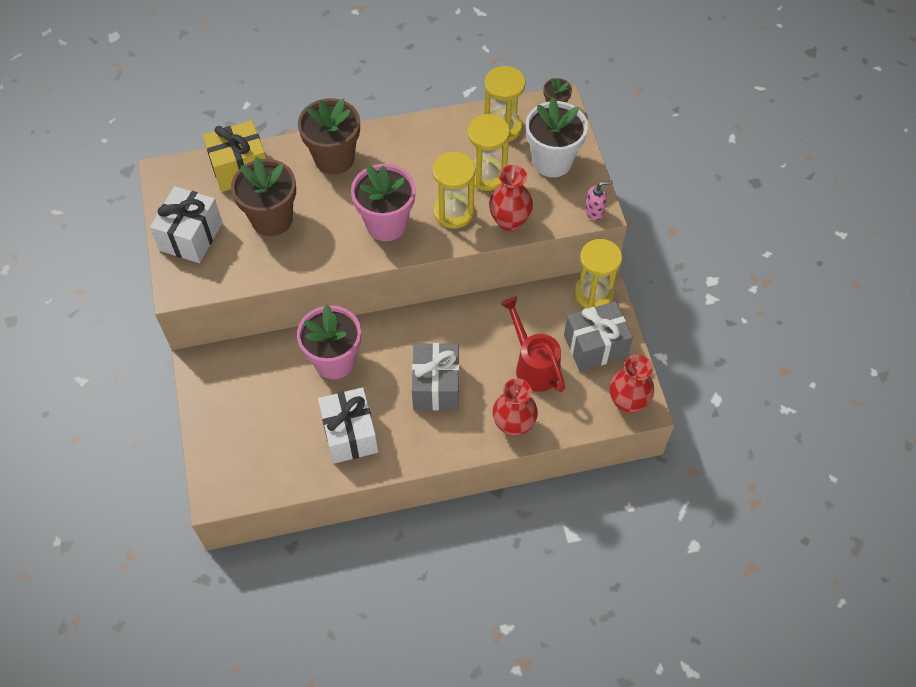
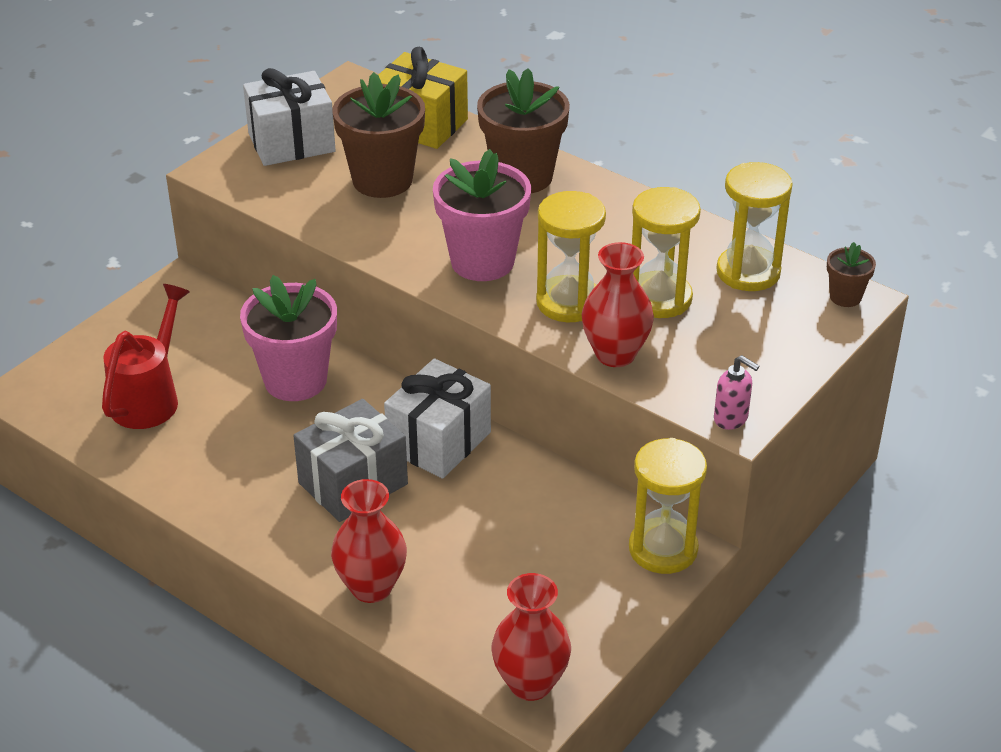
camera: 50 degrees right, 20 degrees down
white gift [318,387,378,464] -> white gift moved to [384,358,491,479]
red watering can [500,297,565,392] -> red watering can moved to [102,284,190,429]
white flower pot [526,97,588,177] -> none
grey gift [564,301,633,372] -> none

